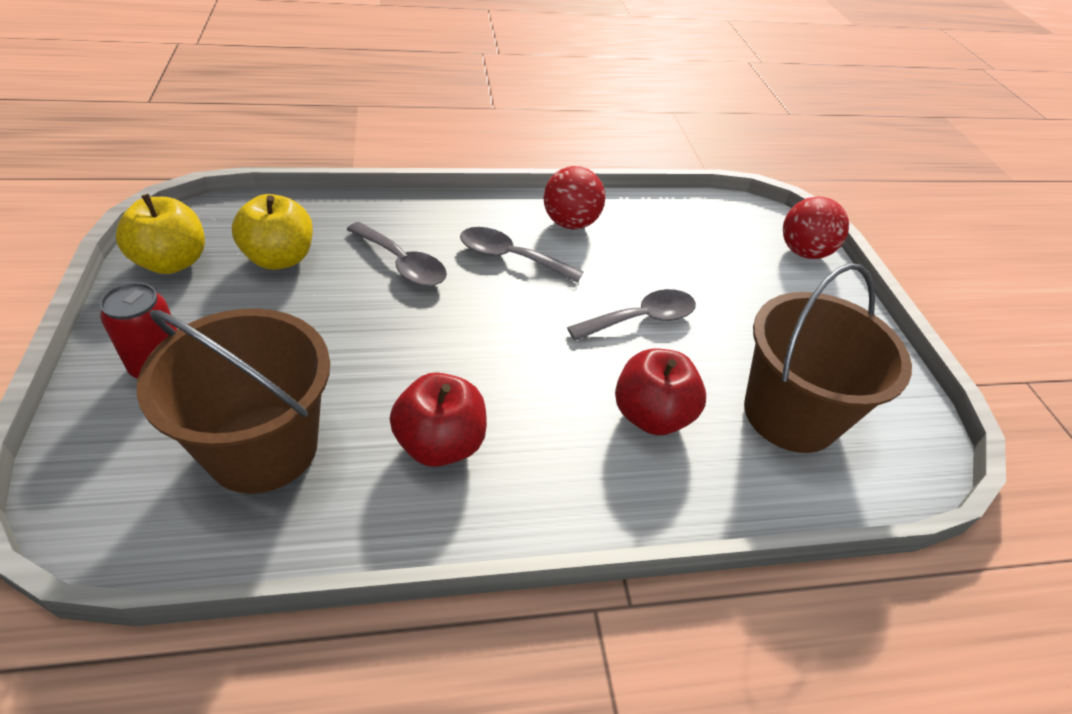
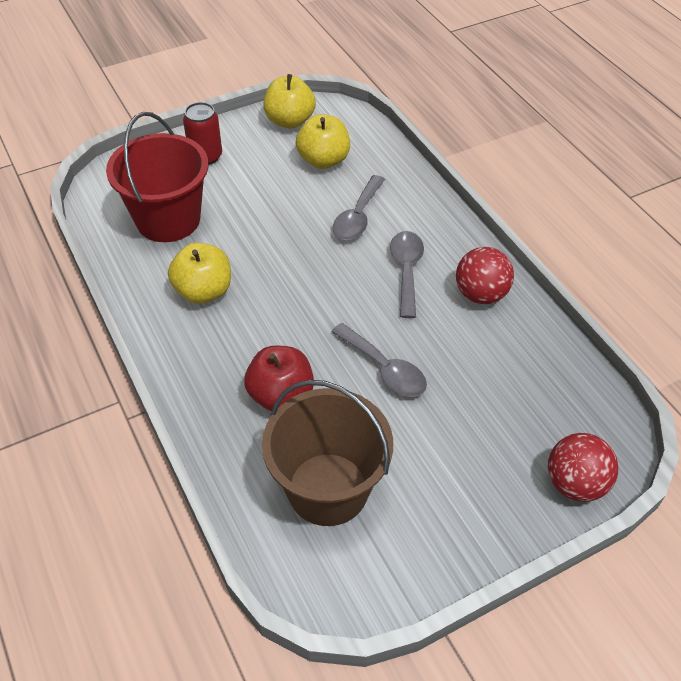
camera: 75 degrees right, 5 degrees up
brown bucket [136,308,330,494] -> red bucket [106,112,208,242]
red apple [390,372,487,467] -> yellow apple [168,243,231,304]

